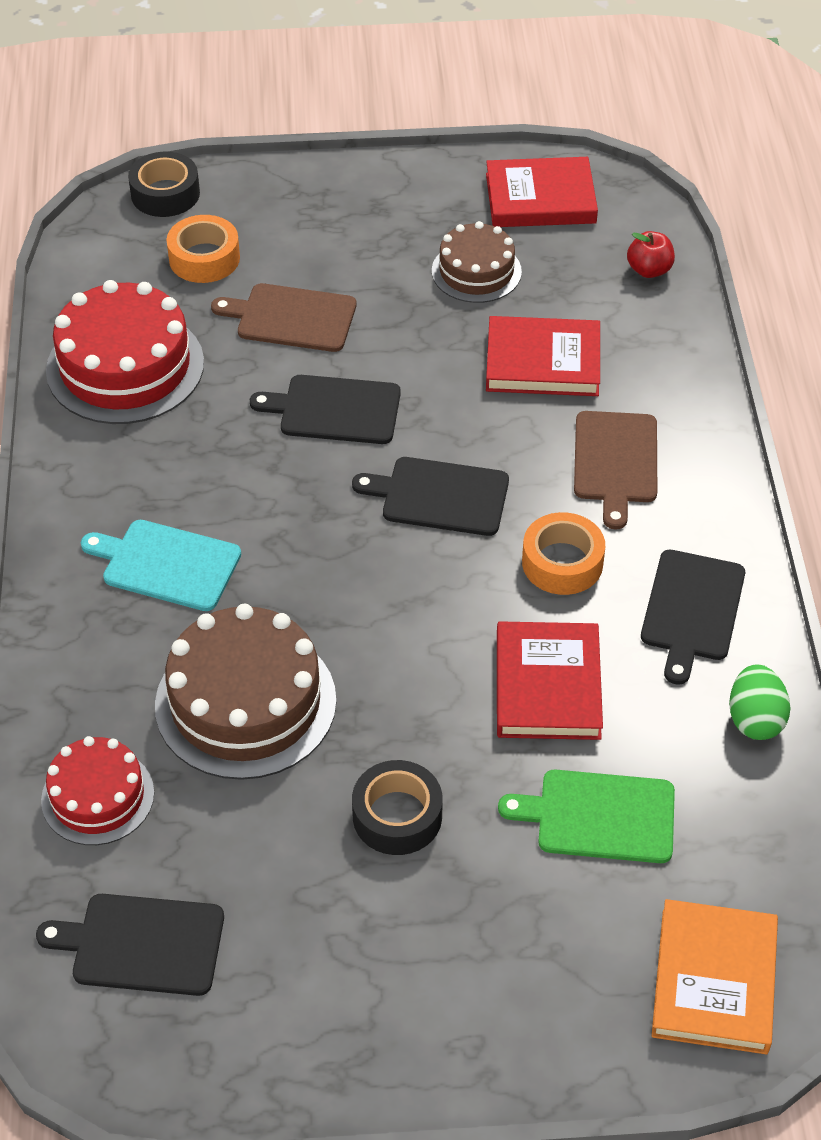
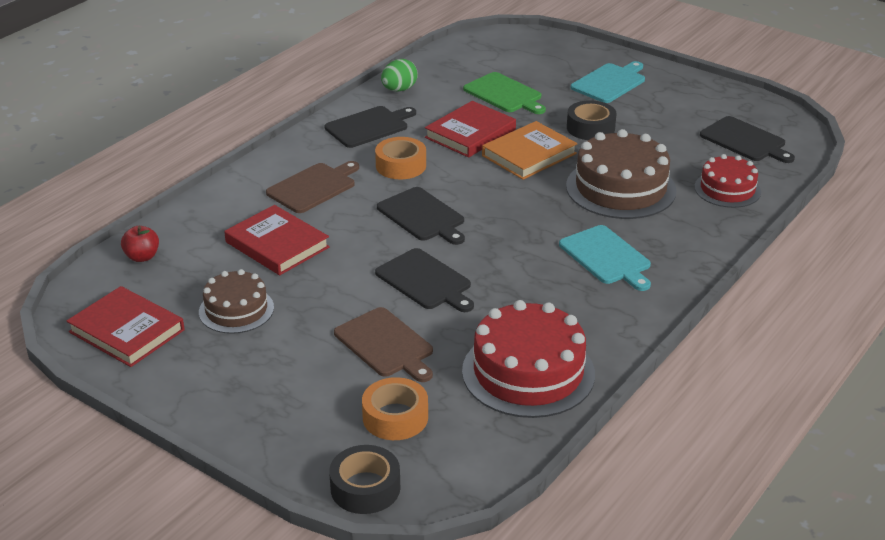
camera: 140 degrees left, 15 degrees down
orange book [652,899,778,1054] -> orange book moved to [482,121,577,180]
none -> turquoise cutting board [571,61,645,103]

